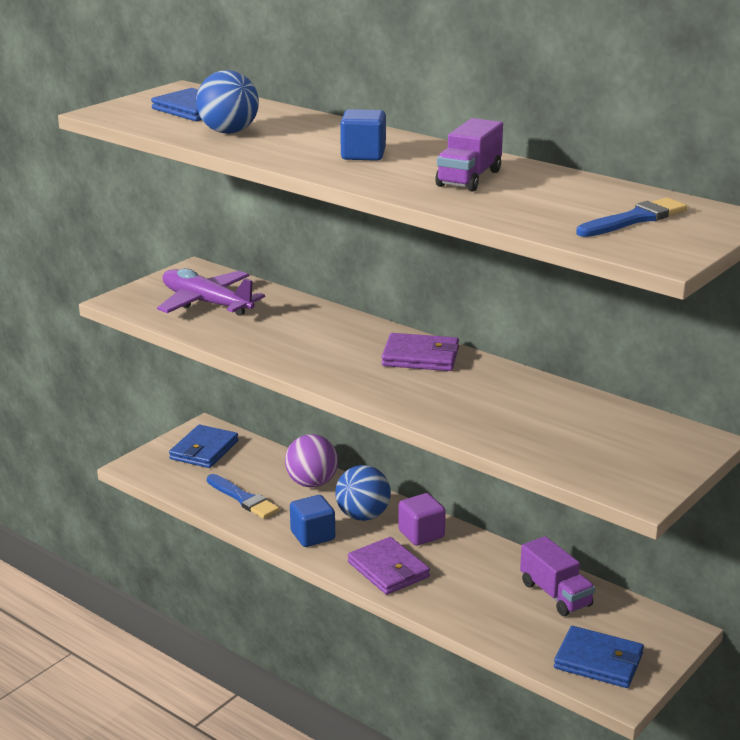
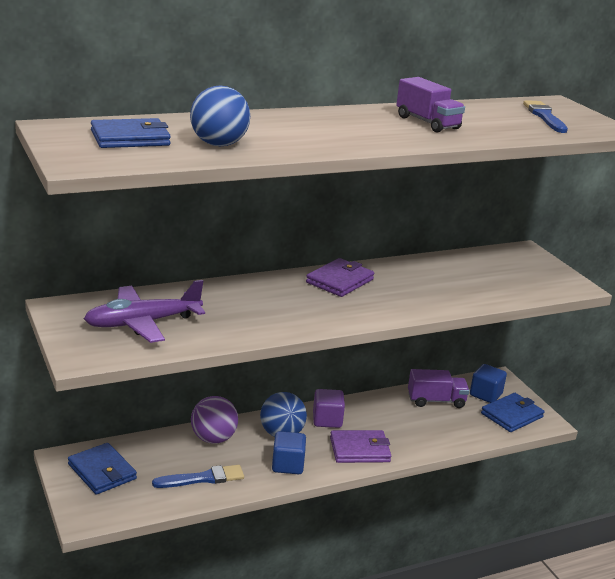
camera: 65 degrees left, 0 degrees up
blue cube [340,109,386,161] -> blue cube moved to [470,364,507,403]

